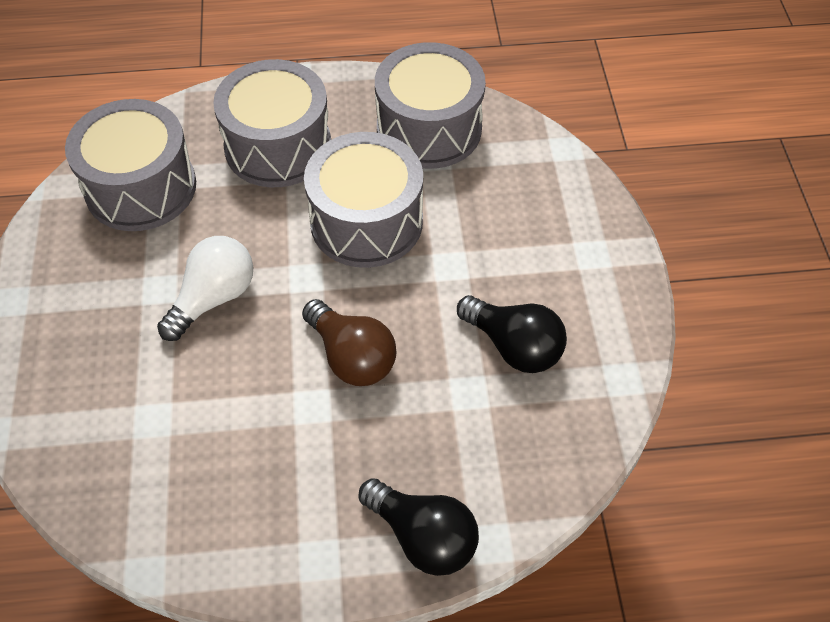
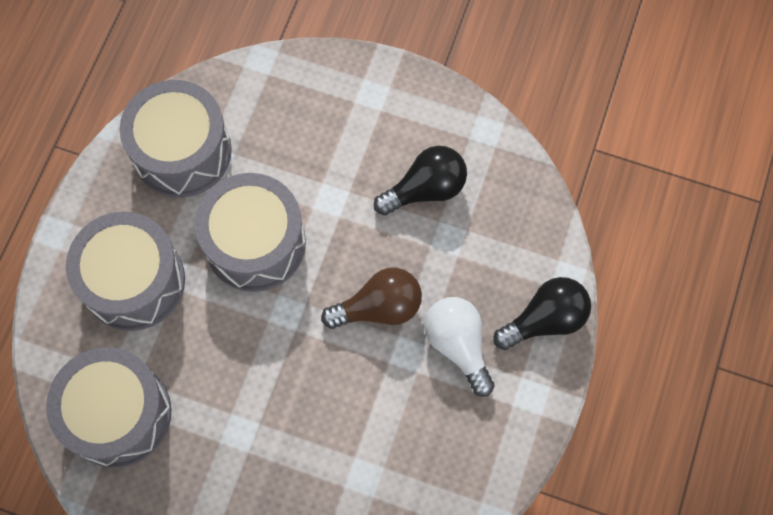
camera: 65 degrees left, 15 degrees up
white light bulb [157,236,253,341] -> white light bulb moved to [424,297,495,397]

